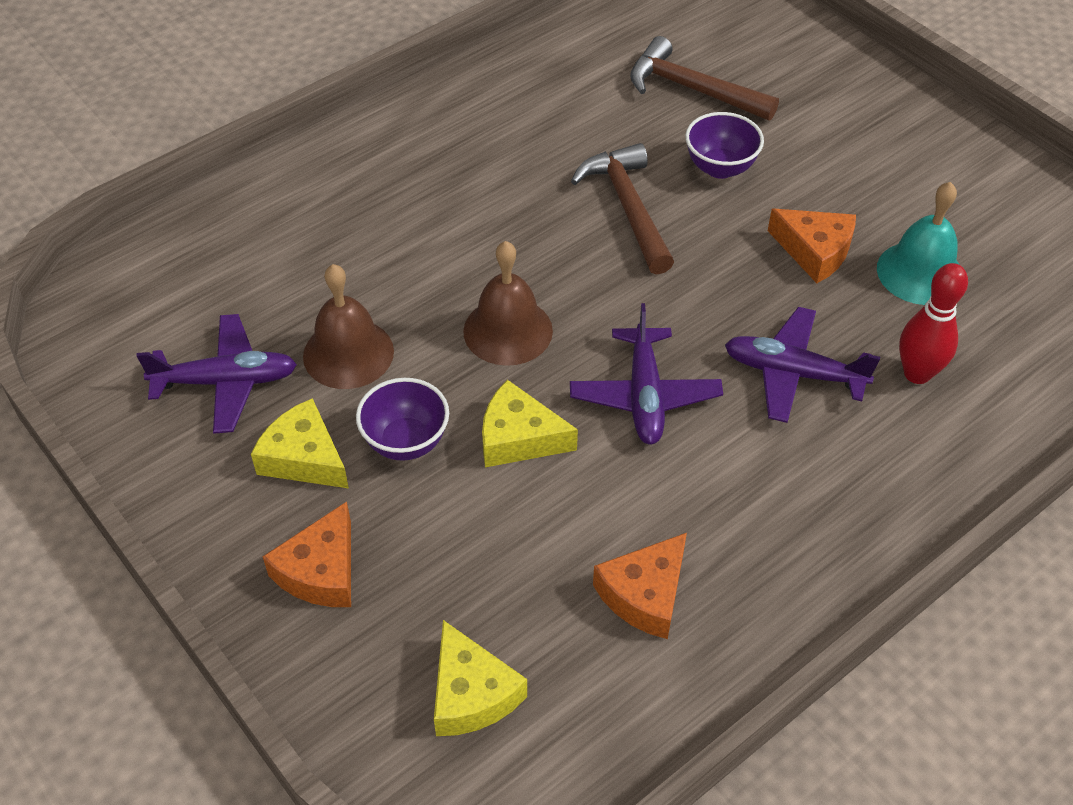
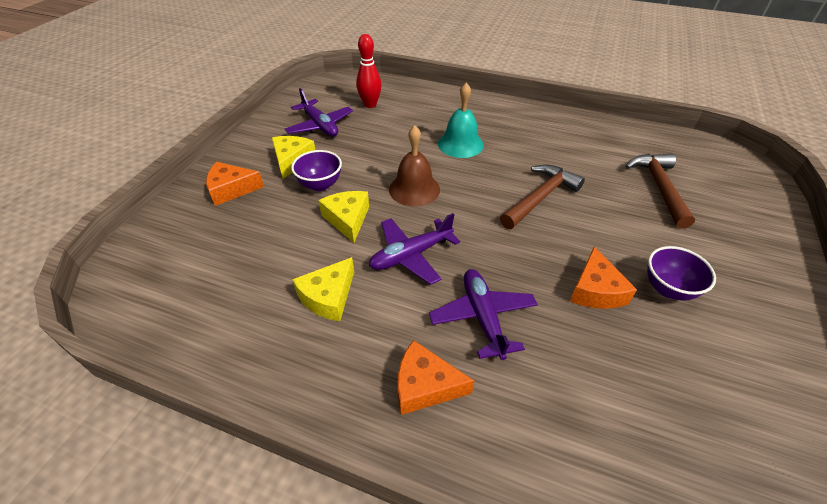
camera: 60 degrees right, 5 degrees down
brown bell [303,264,394,389] -> none
yellow cheese [434,620,527,736] -> yellow cheese moved to [292,257,354,321]
orange cheese [593,533,687,639] -> orange cheese moved to [398,340,474,415]
purple bowl [685,112,764,179] -> purple bowl moved to [647,246,716,301]
turquoise bell [877,182,959,305] -> turquoise bell moved to [438,83,484,158]
red bowling pin [899,263,968,384] -> red bowling pin moved to [356,34,382,108]

